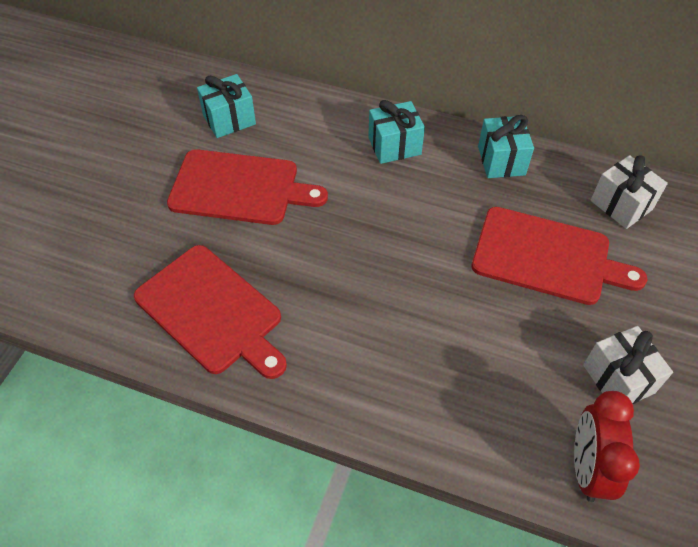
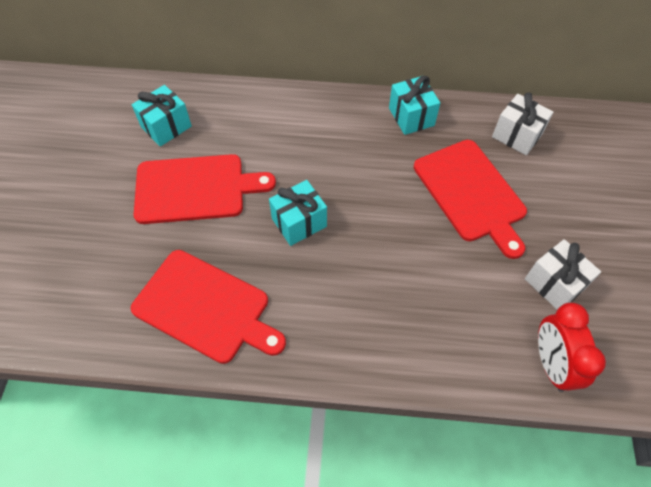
camera: 15 degrees left, 5 degrees up
turquoise gift [368,100,425,164] -> turquoise gift moved to [269,180,327,246]
red cutting board [472,207,647,305] -> red cutting board turned 60 degrees clockwise [414,140,527,259]

